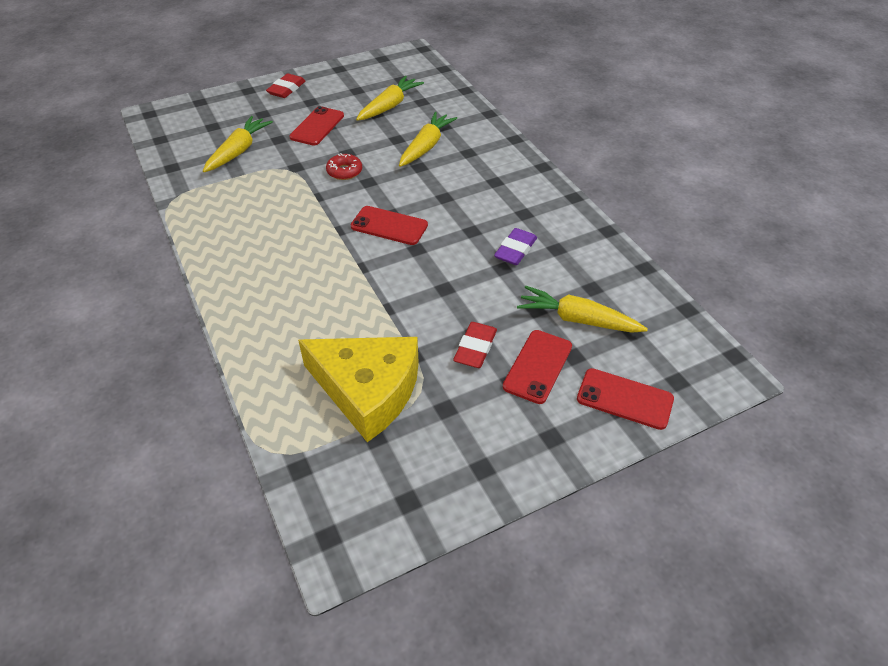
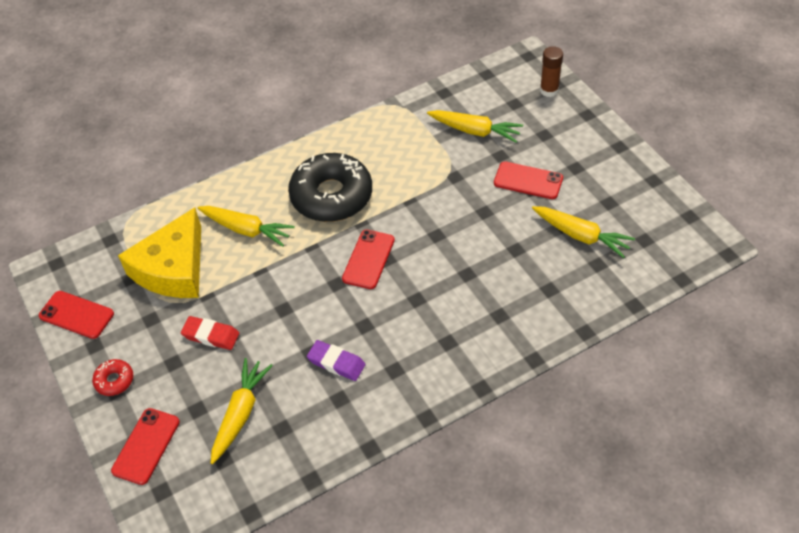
camera: 90 degrees right, 5 degrees up
red eraser [266,73,305,98] -> none
red donut [326,153,362,180] -> red donut moved to [92,359,133,396]
yellow carrot [399,112,457,167] -> yellow carrot moved to [198,206,295,247]
red phone [503,330,572,404] -> red phone moved to [39,291,114,339]
none -> black donut [288,153,372,222]
none -> brown glue stick [540,46,563,97]

